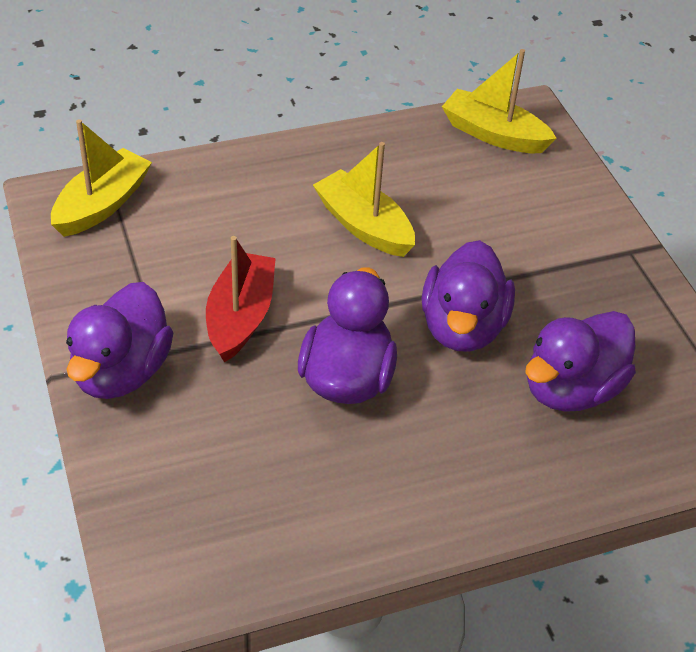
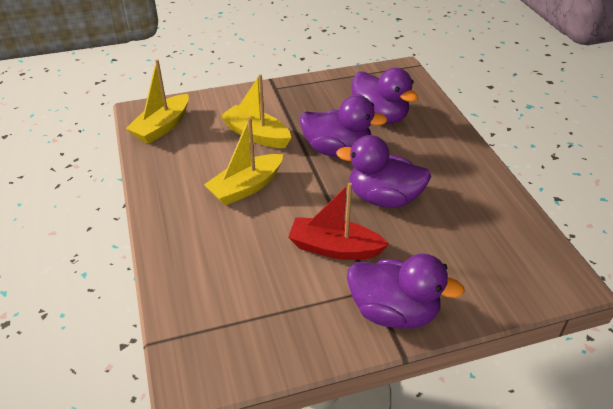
camera: 85 degrees left, 5 degrees down
yellow boat [51,119,152,237] -> yellow boat moved to [220,74,291,148]

